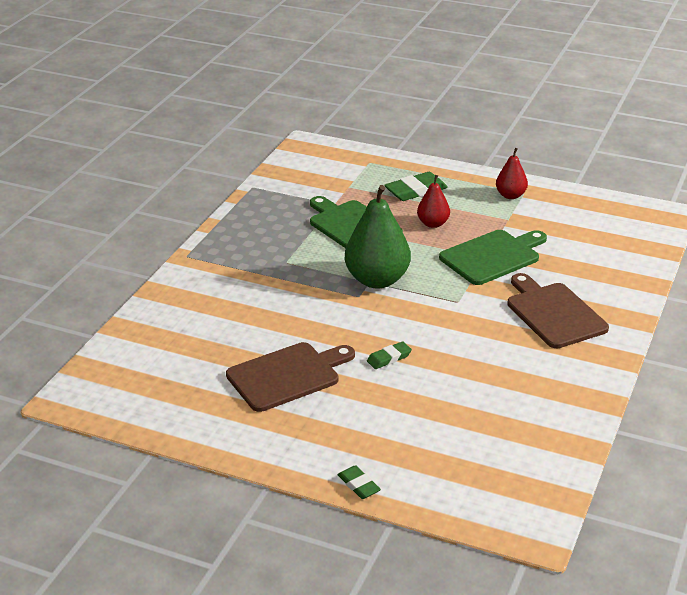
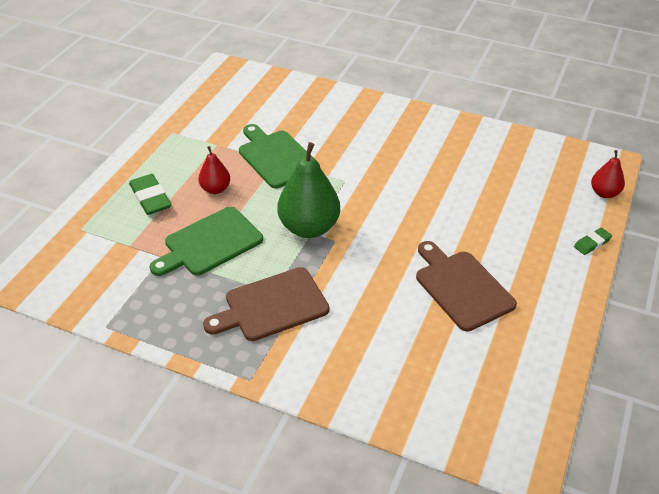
camera: 90 degrees left, 10 degrees up
green eraser [367,341,412,369] -> none
red pear [496,148,528,199] -> red pear moved to [591,150,625,198]
brown cutting board [507,273,609,348] -> brown cutting board moved to [203,267,329,341]

